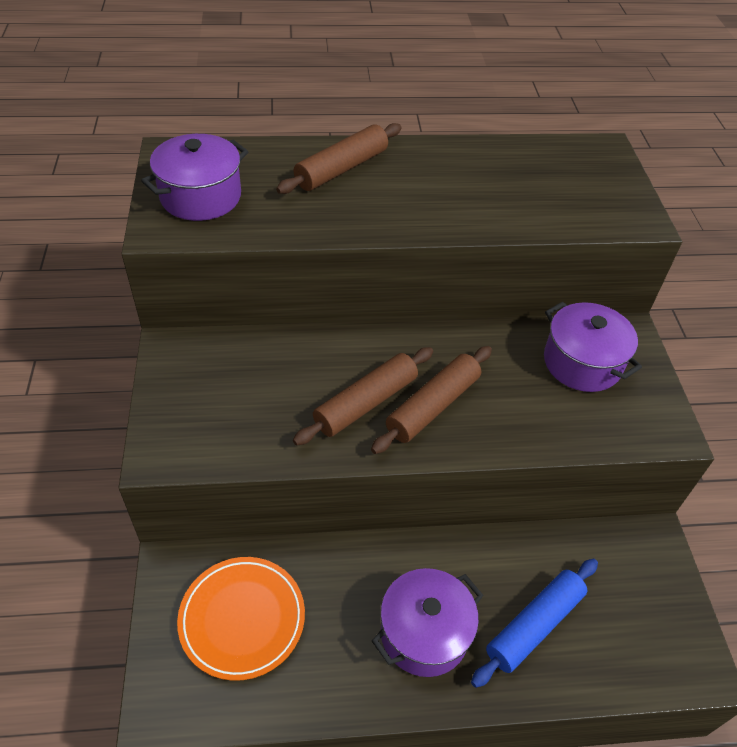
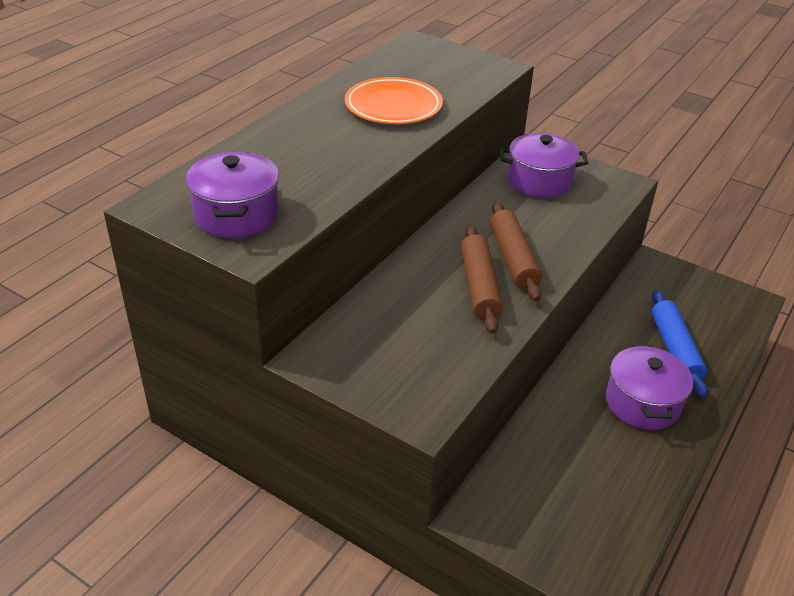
camera: 50 degrees left, 10 degrees down
orange plate [177,557,305,681] -> orange plate moved to [345,77,443,124]
brown rolling pin [276,123,402,194] -> none

